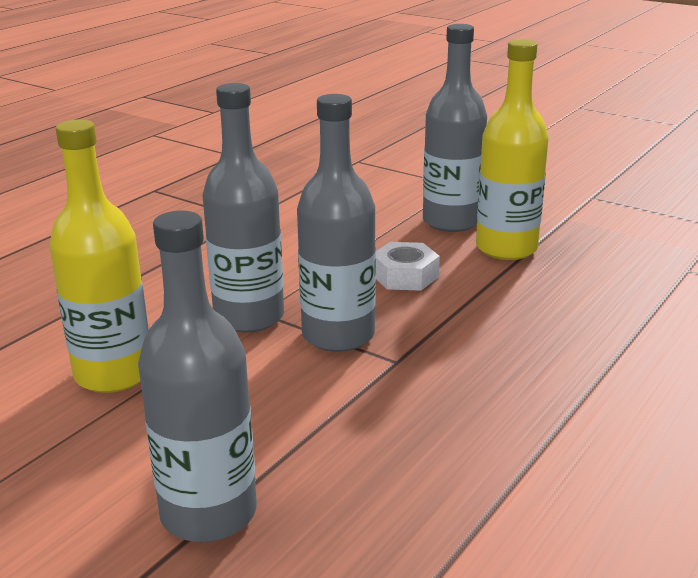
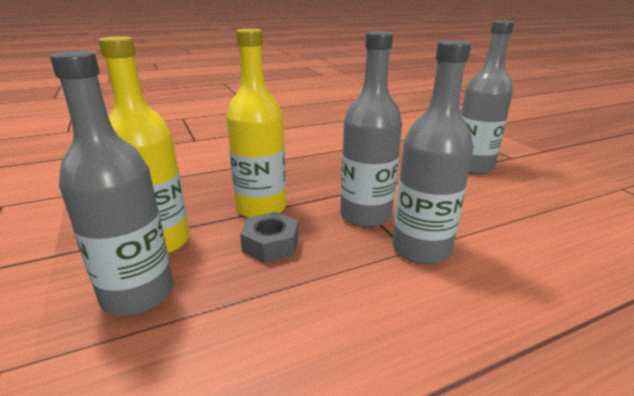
camera: 150 degrees left, 0 degrees up
yellow bottle [49,119,149,393] -> yellow bottle moved to [227,29,286,218]
white nut [376,242,440,291] -> grey nut [240,212,298,263]

